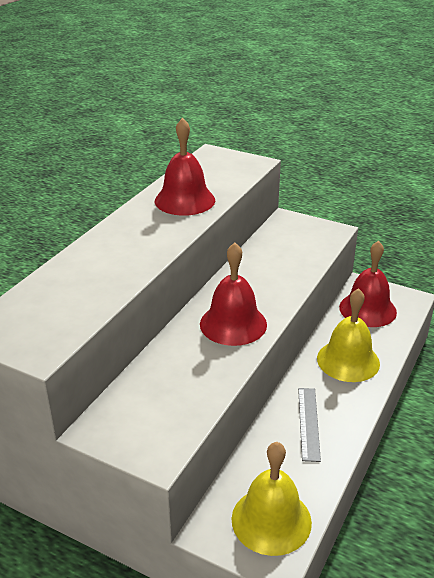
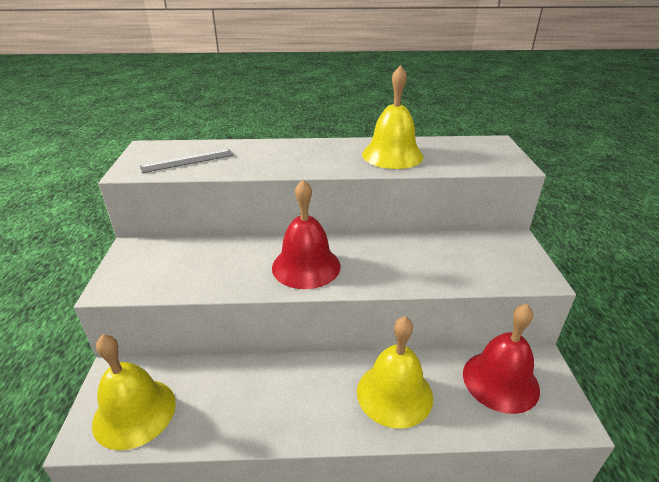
camera: 60 degrees right, 0 degrees up
red bell [155,118,215,216] -> yellow bell [362,65,424,169]
grey ruler [298,388,321,462] -> grey ruler moved to [140,149,234,173]

